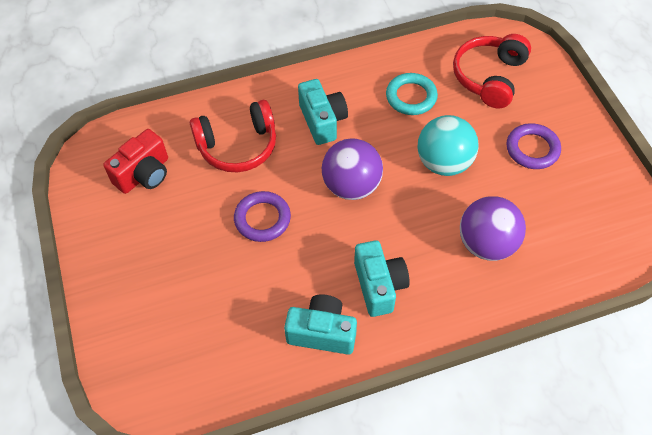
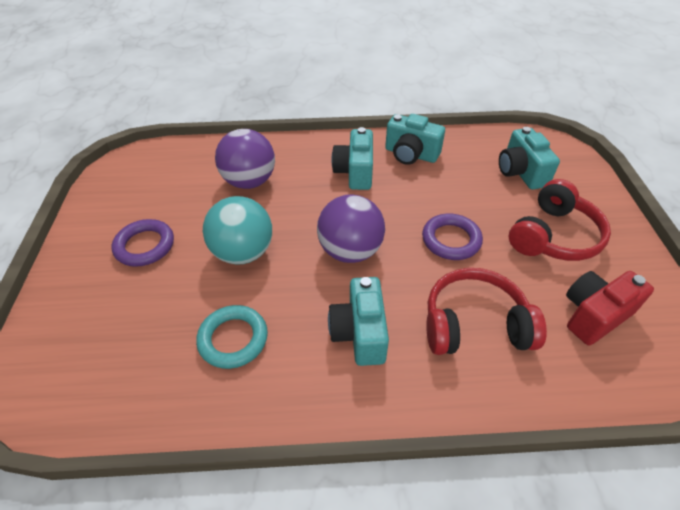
camera: 165 degrees left, 10 degrees down
red headphones [453,34,531,108] -> red headphones moved to [509,179,611,261]
none -> turquoise camera [499,127,560,190]

